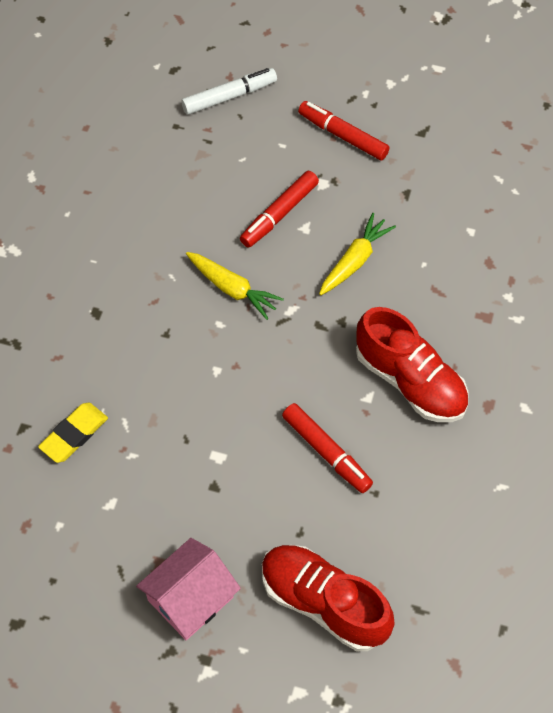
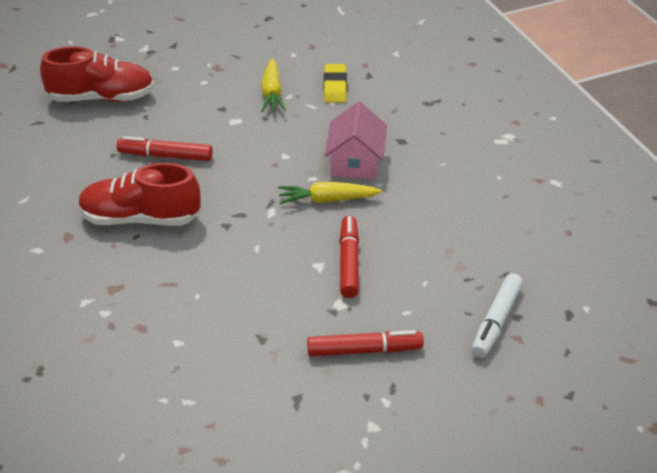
camera: 140 degrees right, 20 degrees down
pink house [136,538,241,640] -> pink house moved to [324,102,387,180]
yellow carrot [319,213,396,295] -> yellow carrot moved to [261,58,286,112]

